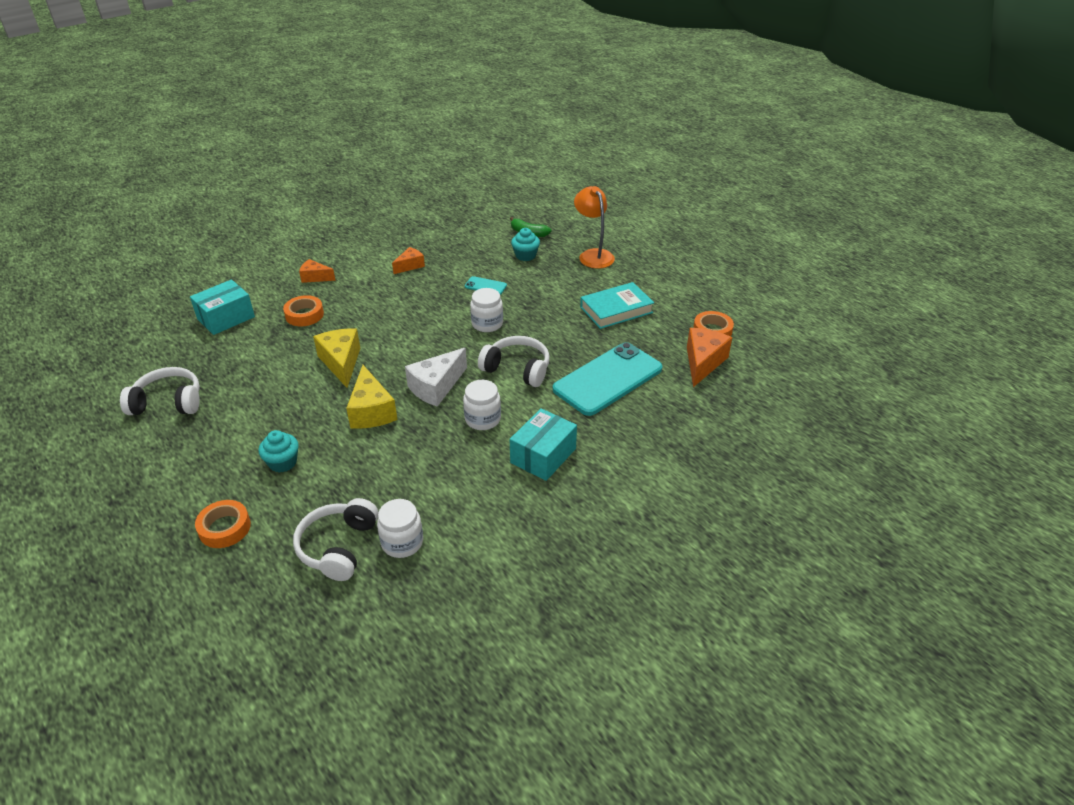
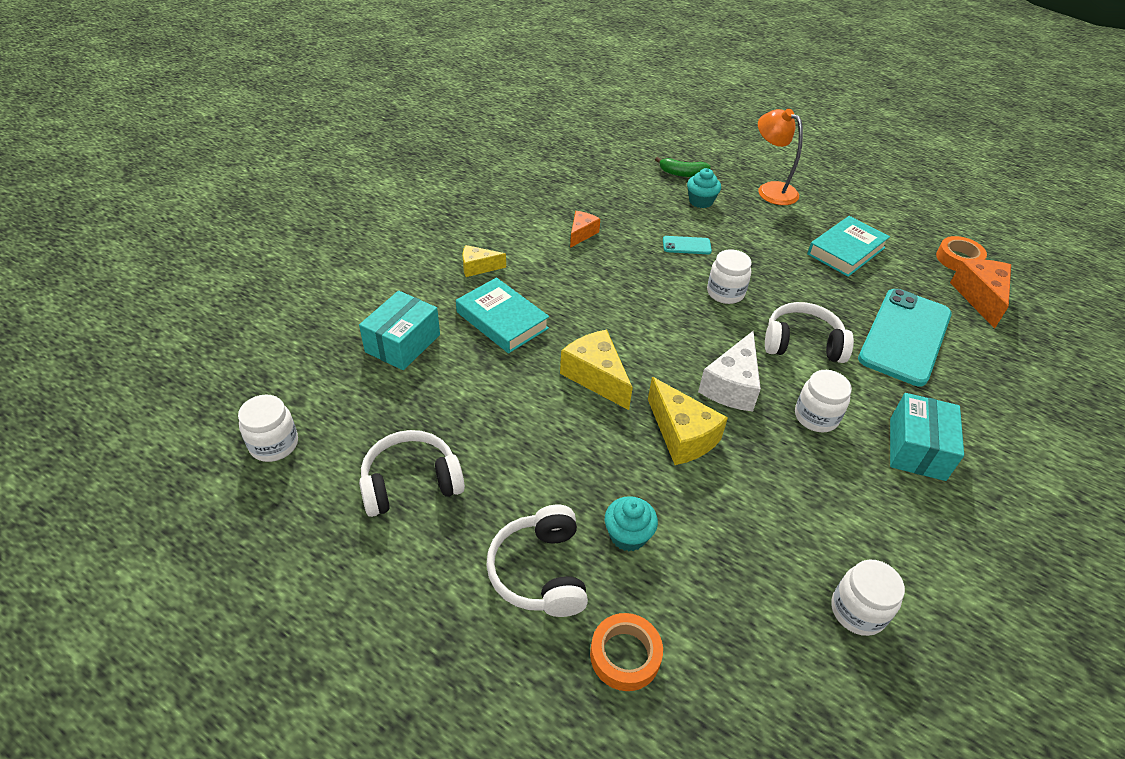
camera: 20 degrees left, 5 degrees up
orange tape [283,295,324,326] -> turquoise book [456,277,549,353]
white headphones [293,498,379,581] -> white headphones moved to [486,505,588,617]
orange cheese [299,259,336,283] -> yellow cheese [463,245,506,277]
none -> white jar [238,395,298,462]

